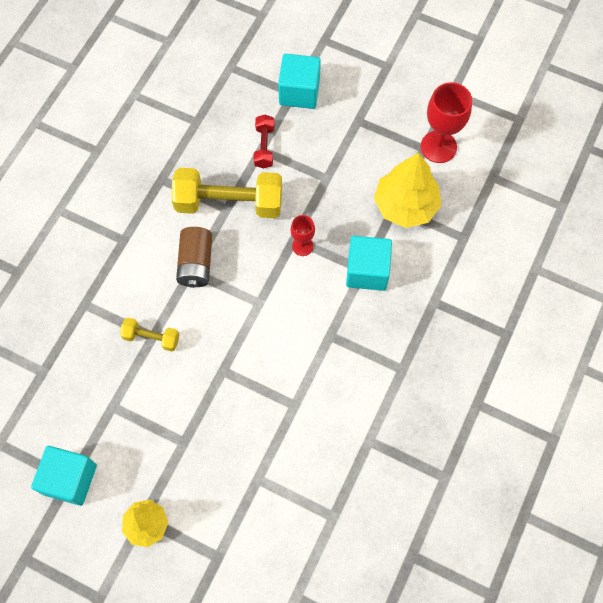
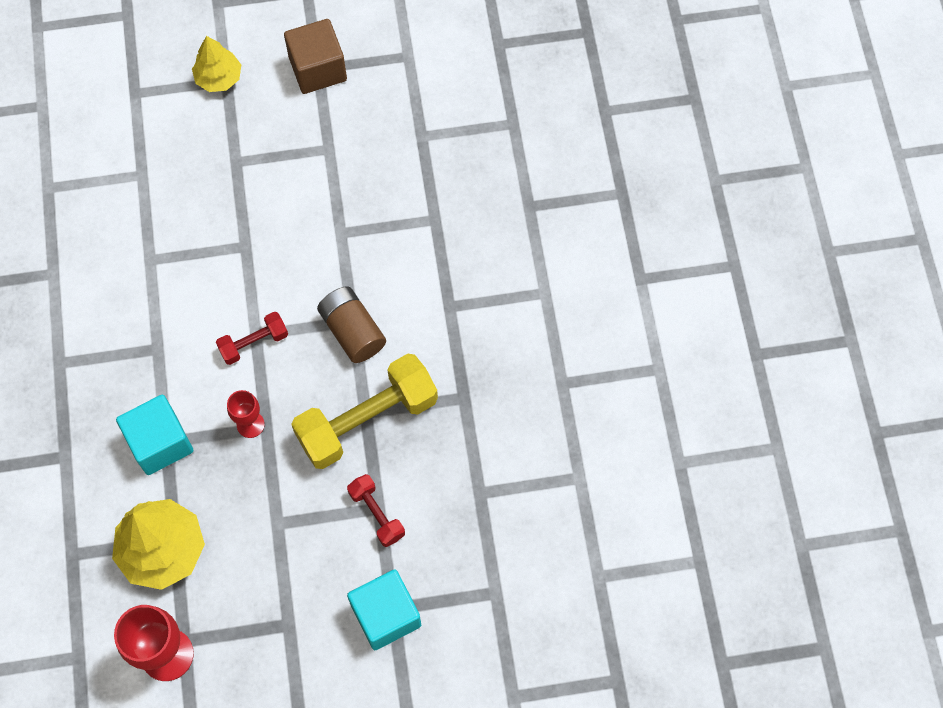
camera: 145 degrees right, 0 degrees up
turquoise cube [31,446,97,506] -> brown cube [284,19,347,94]
yellow dumbbell [120,318,179,352] -> none
none -> red dumbbell [216,312,288,365]

